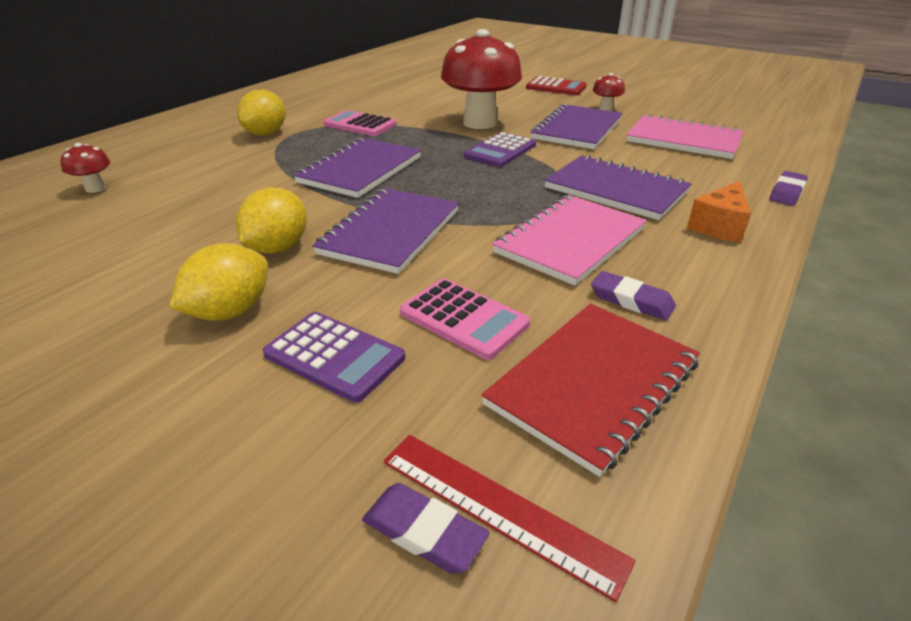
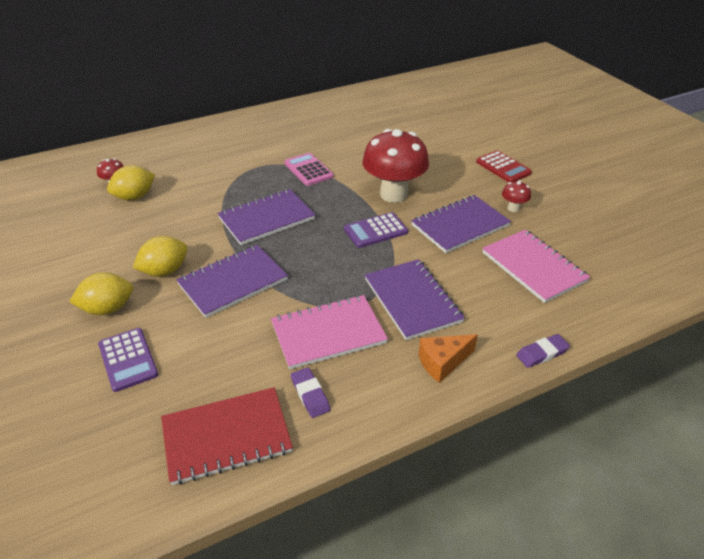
camera: 30 degrees right, 5 degrees up
yellow lemon [237,90,286,135] -> yellow lemon moved to [107,165,155,200]
purple eraser [362,483,489,574] -> none
red ruler [383,435,635,602] -> none
pink calculator [400,278,530,360] -> none

